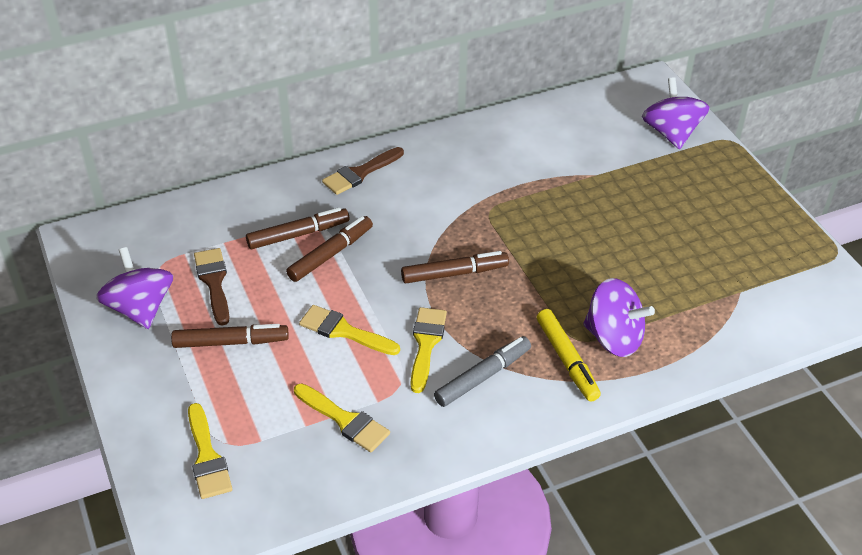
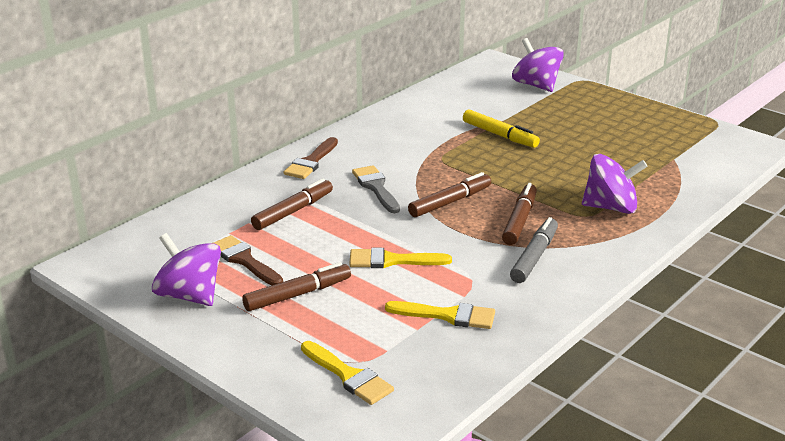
camera: 25 degrees left, 15 degrees down
brown marker [286,216,373,282] -> brown marker moved to [502,183,537,245]
yellow brush [411,307,447,393] -> none
yellow marker [537,309,601,401] -> yellow marker moved to [463,109,540,148]
none -> grey brush [352,165,400,213]

